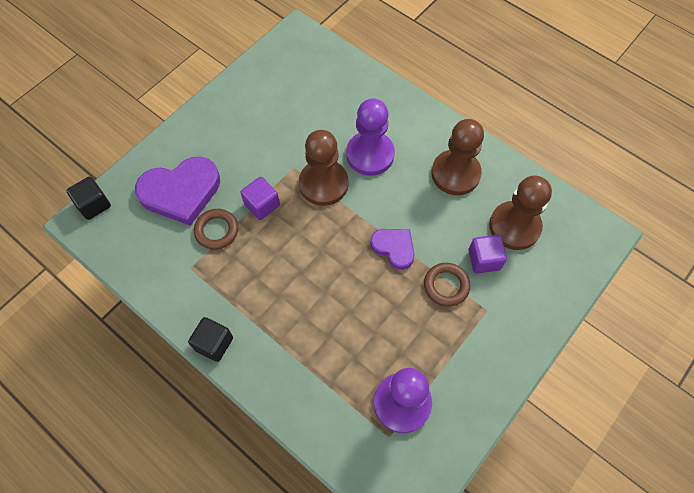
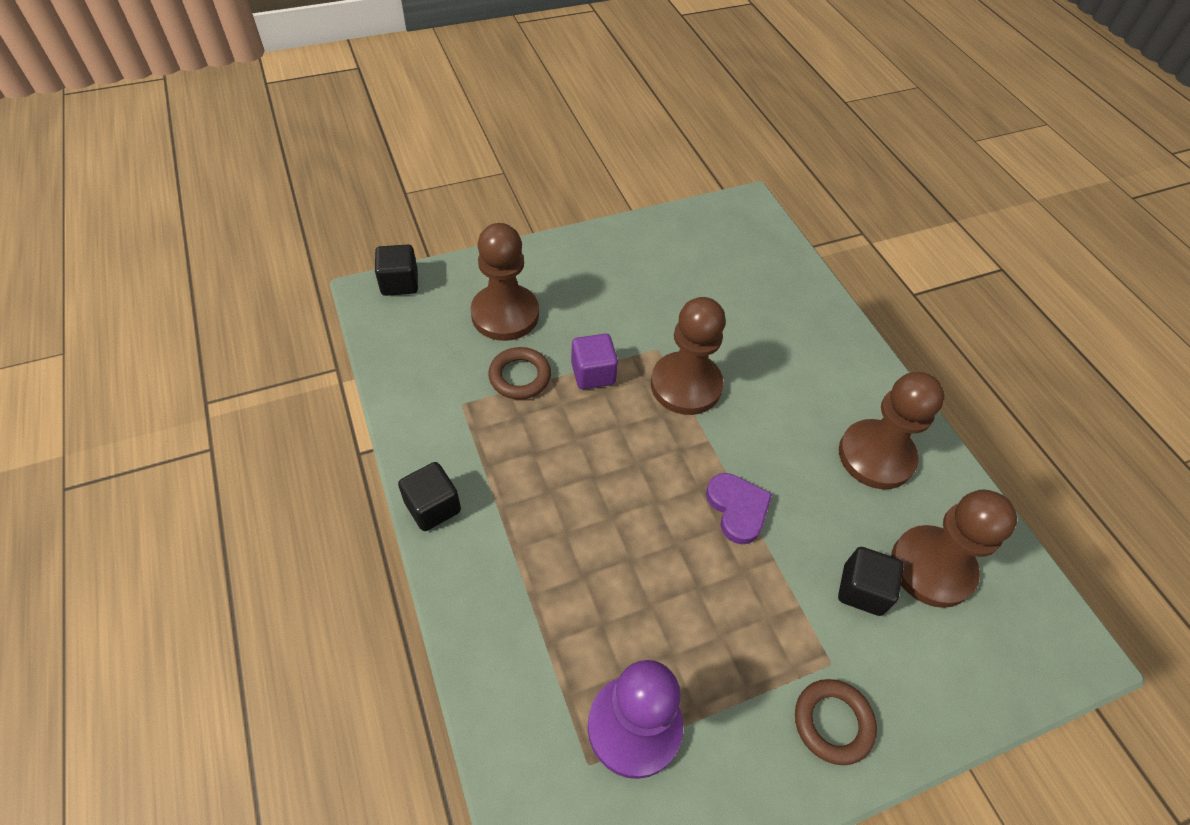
camera: 25 degrees right, 10 degrees down
purple heart [135,156,220,226] -> brown pawn [471,223,539,341]
purple pawn [346,99,395,176] -> none
brown ring [424,263,470,307] -> brown ring moved to [795,679,877,765]
purple cube [469,235,507,273] -> black cube [838,547,904,616]

